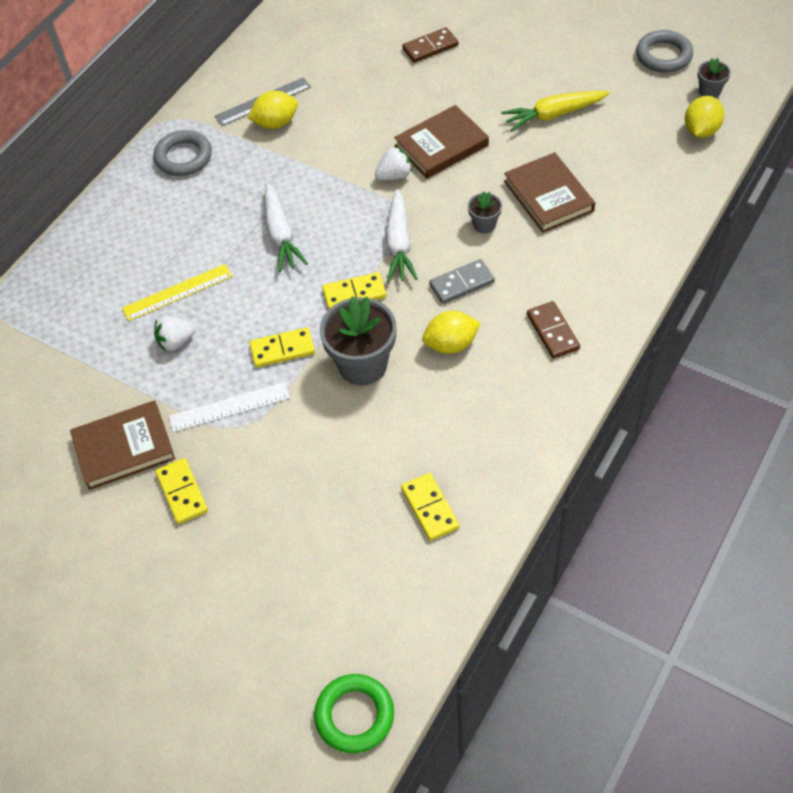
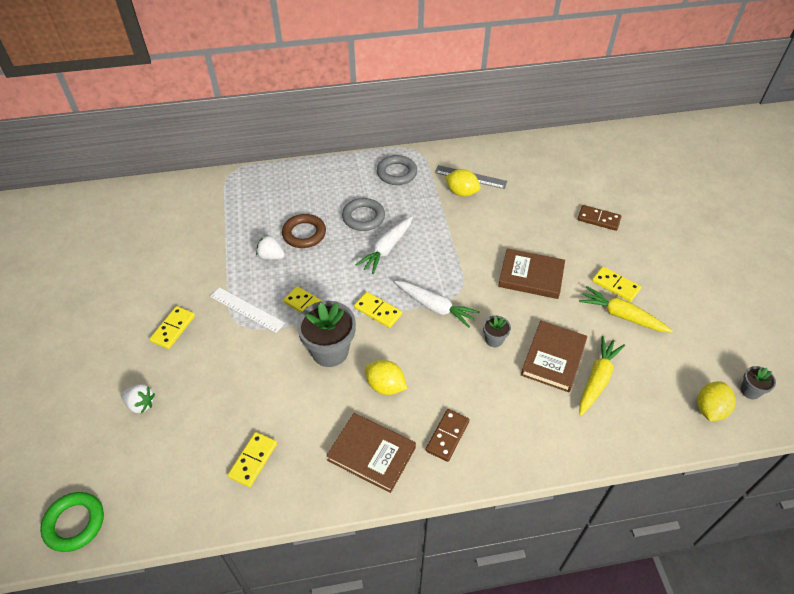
camera: 45 degrees right, 5 degrees down
brown book [70,400,175,490] -> brown book moved to [326,413,416,493]
yellow ruler [122,264,232,321] -> brown ring [282,214,326,248]
white strawberry [375,146,412,180] -> white strawberry moved to [121,384,155,414]
white carrot [386,189,418,282] -> white carrot turned 105 degrees counterclockwise [395,281,480,328]
grey domino [429,259,495,304] -> none
grey ring [636,30,693,73] -> grey ring moved to [342,198,385,231]
yellow lemon [685,96,724,138] -> yellow lemon turned 45 degrees counterclockwise [697,381,736,421]
none -> yellow carrot [579,336,625,416]
none -> yellow domino [592,266,641,302]

